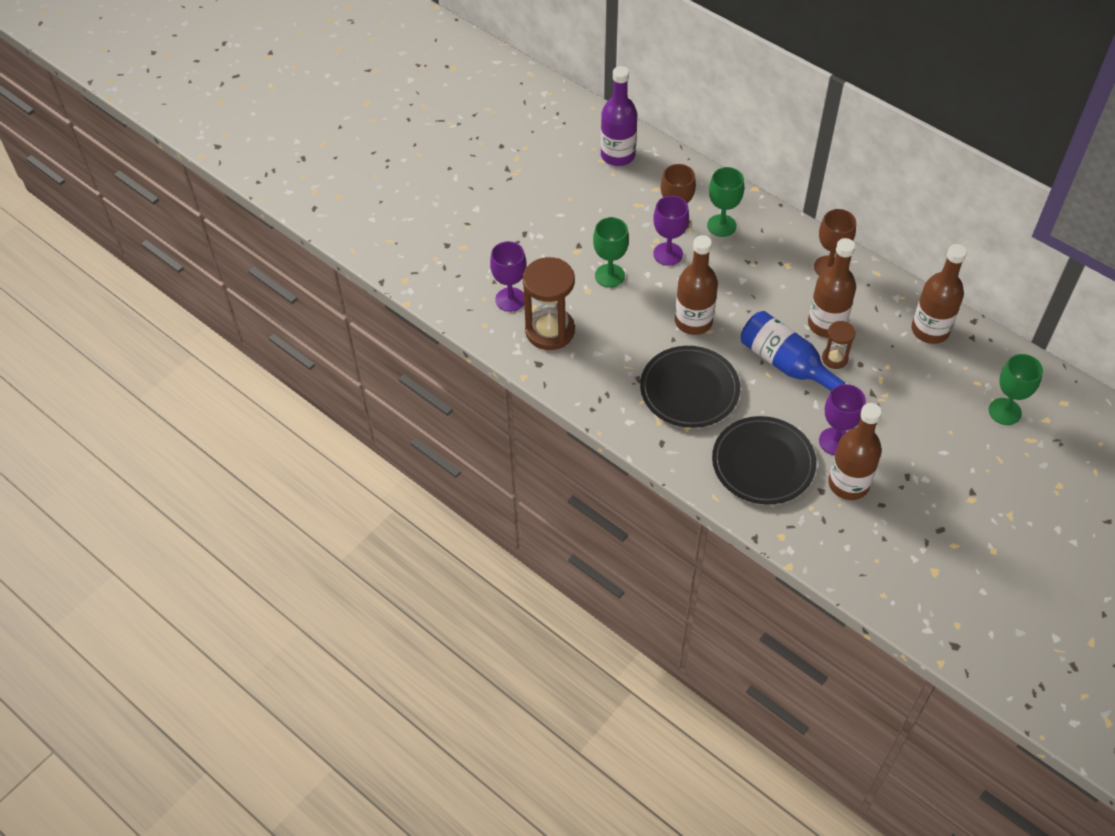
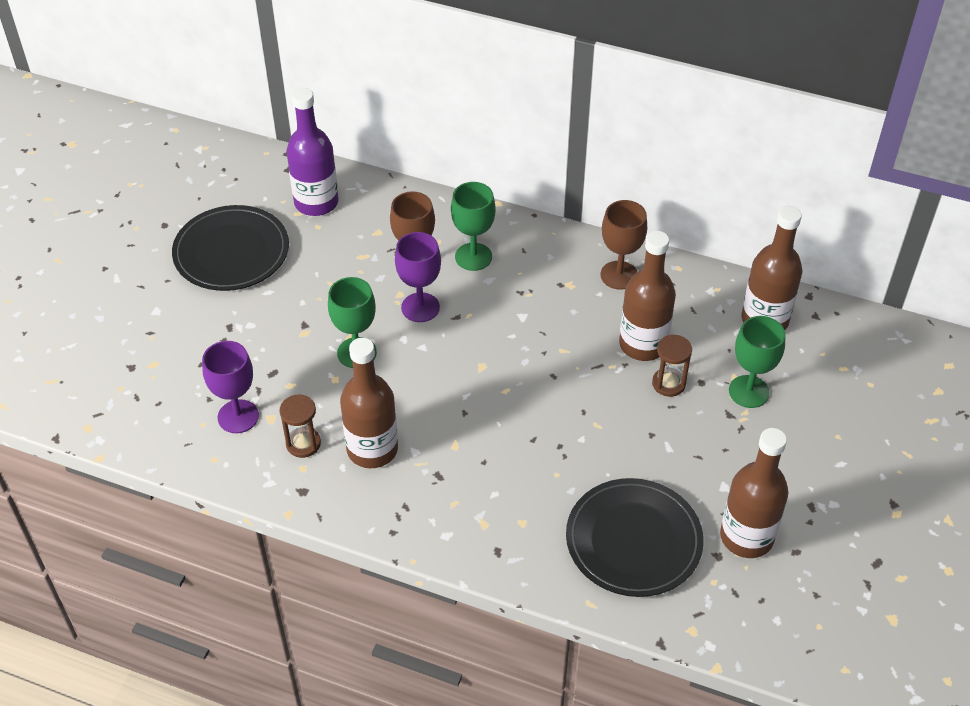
camera: 20 degrees left, 5 degrees down
brown hourglass [523,257,575,350] -> brown hourglass [280,394,321,458], size x0.52
black plate [640,346,740,428] -> black plate moved to [172,205,289,291]
brown bottle [675,235,718,335] -> brown bottle moved to [340,338,398,468]
blue bottle [741,311,850,391] -> none
purple goblet [819,384,866,455] -> none
green goblet [989,354,1043,425] -> green goblet moved to [729,316,785,408]

